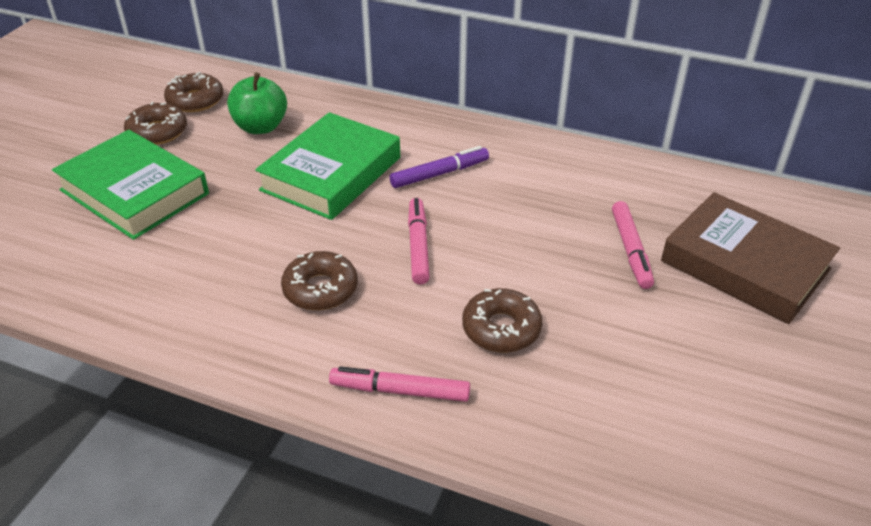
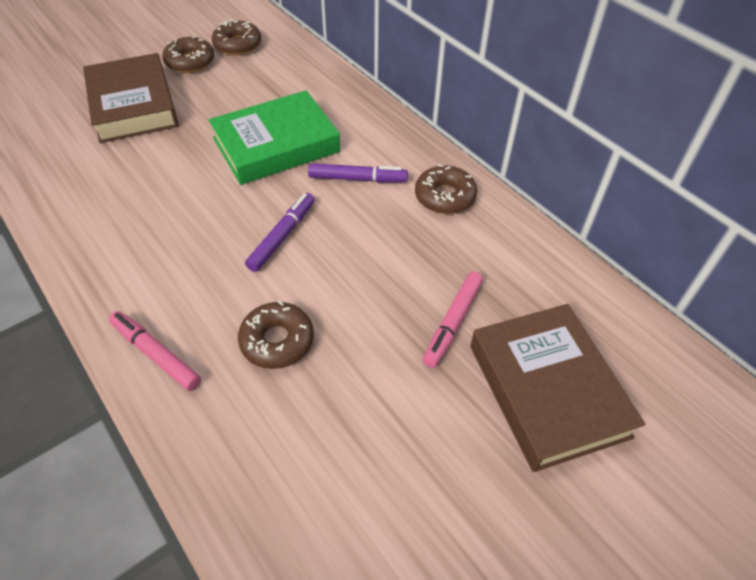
camera: 30 degrees right, 10 degrees up
green book [52,130,209,240] -> brown book [83,53,179,143]
green apple [227,72,287,134] -> none
brown donut [281,251,358,310] -> brown donut moved to [415,164,477,214]
pink marker [408,198,430,285] -> purple marker [245,193,315,272]

